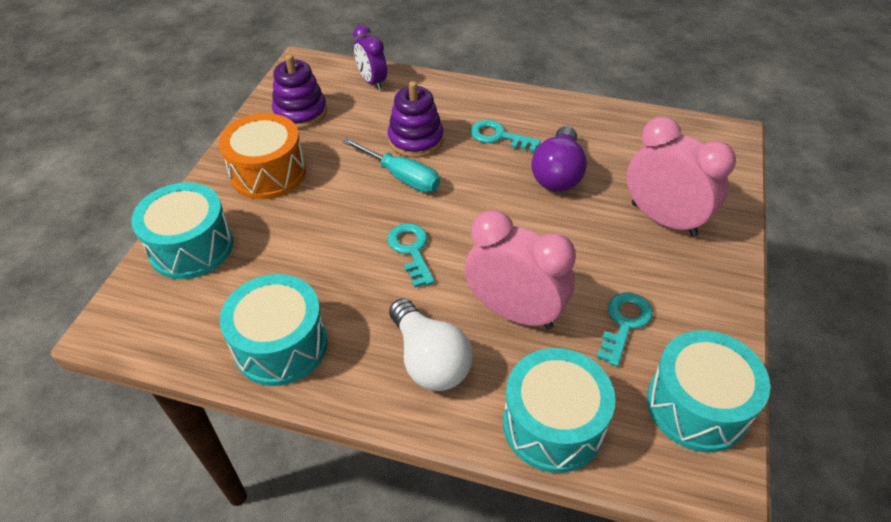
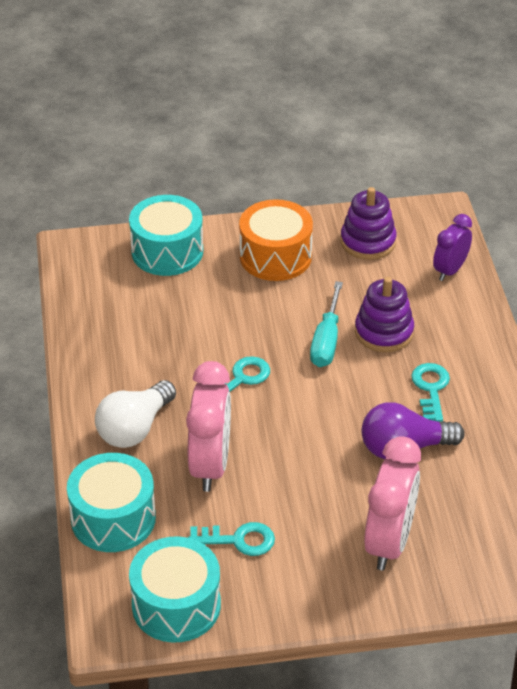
camera: 65 degrees right, 5 degrees down
turquoise drum [220,274,328,386] -> none

